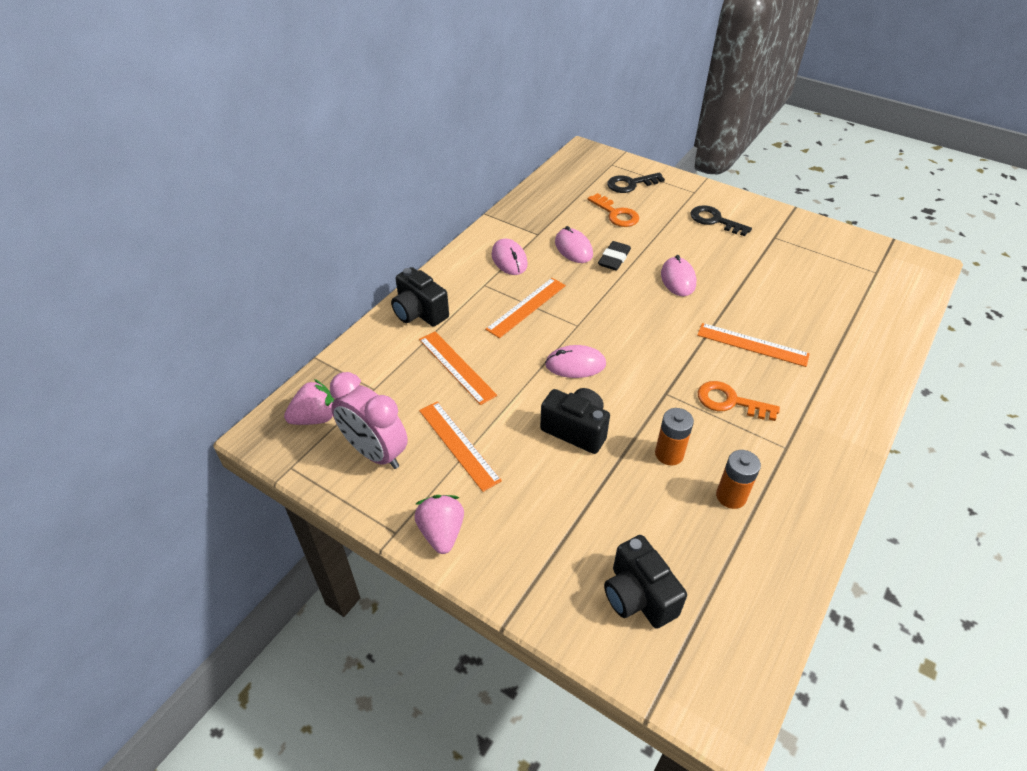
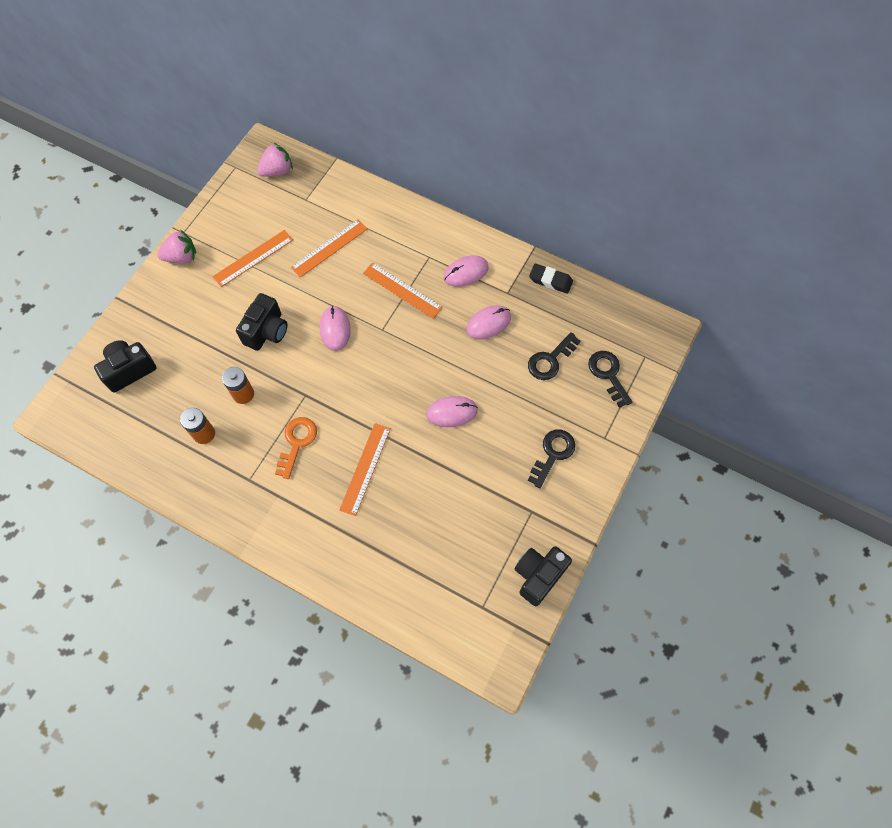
camera: 85 degrees right, 20 degrees up
pink strawberry [284,379,334,425] -> pink strawberry turned 90 degrees counterclockwise [257,142,293,177]
pink clock [330,372,408,469] -> none
black camera [391,267,449,327] -> black camera moved to [514,546,572,606]
orange key [587,193,639,227] -> black key [528,332,581,380]
black eraser [598,241,631,270] -> black eraser moved to [529,264,573,294]

